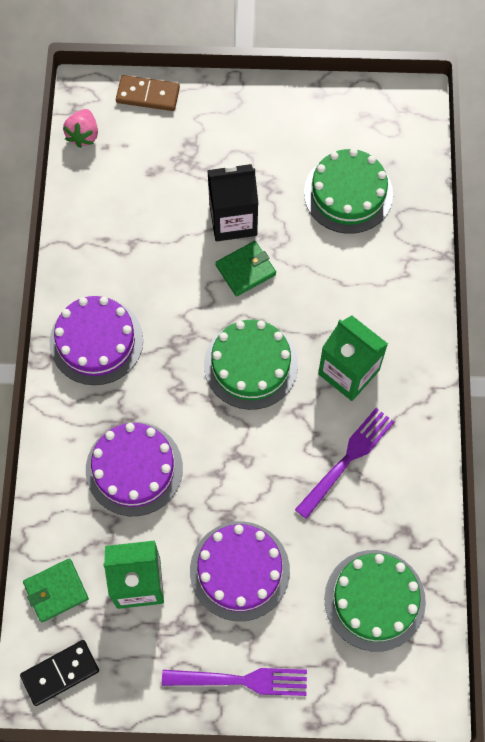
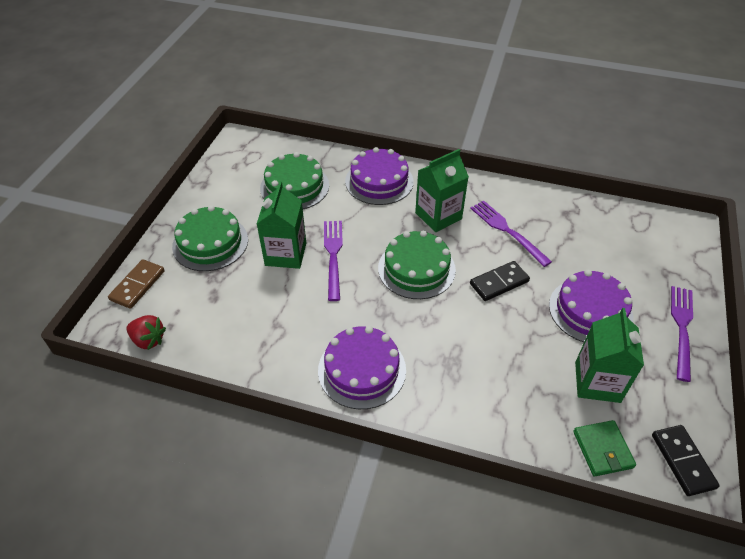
camera: 75 degrees left, 20 degrees down
pink strawberry [63,109,98,148] -> red strawberry [126,315,166,350]
purple cake [86,422,183,516] -> purple cake moved to [345,147,413,205]
black carton [207,164,258,242] -> green carton [257,181,306,269]
green wallet [216,241,276,296] -> purple fork [324,221,343,301]
green cake [324,550,426,652] -> green cake moved to [172,205,248,271]
none -> black domino [470,261,530,301]

